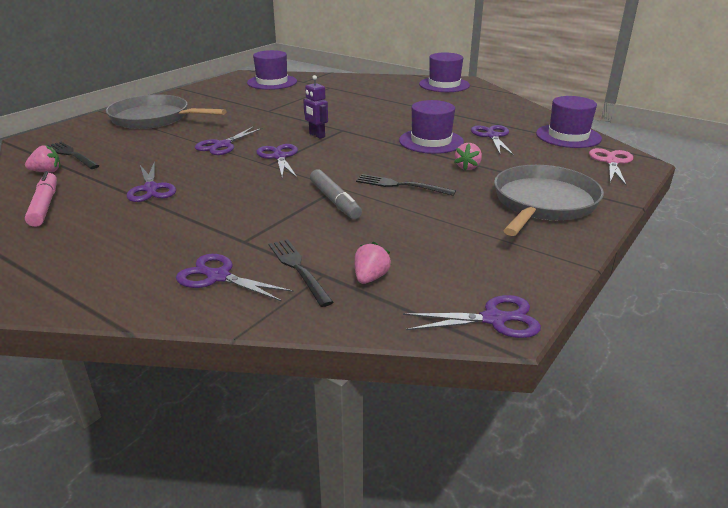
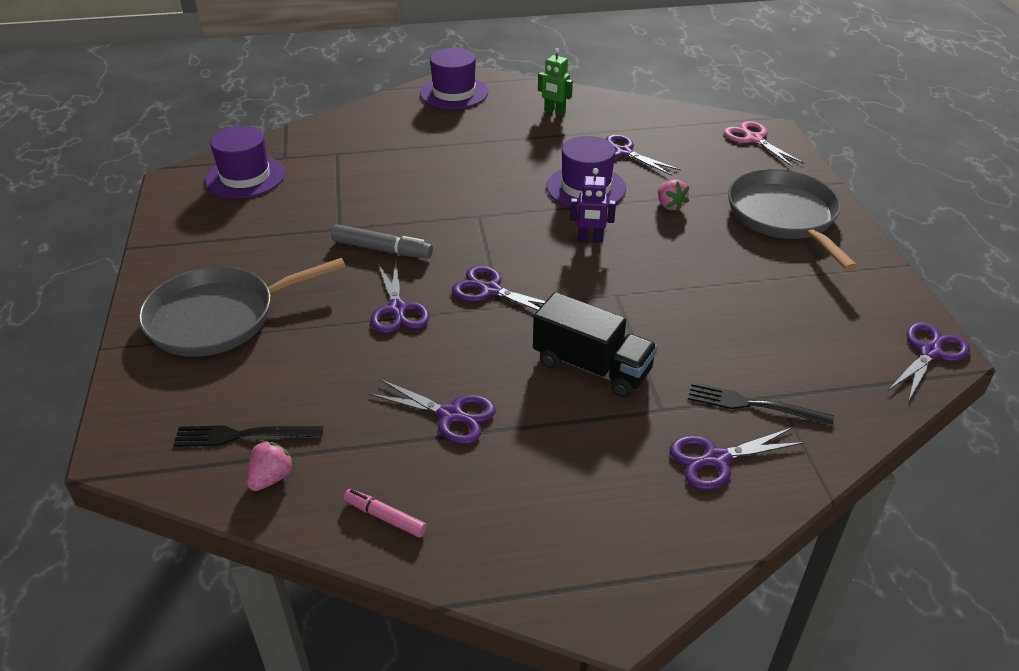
camera: 45 degrees left, 10 degrees up
pink marker [25,171,57,227] -> pink marker [344,489,427,538], size x0.65
purple robot [303,75,328,139] -> purple robot moved to [570,168,616,243]
grey marker [310,169,362,219] -> grey marker moved to [331,224,433,259]
pink strawberry [355,242,391,284] -> none
black fork [356,174,456,196] -> none
purple hat [536,96,602,148] -> none
none -> black truck [533,292,658,398]
none -> green robot [538,48,573,116]

